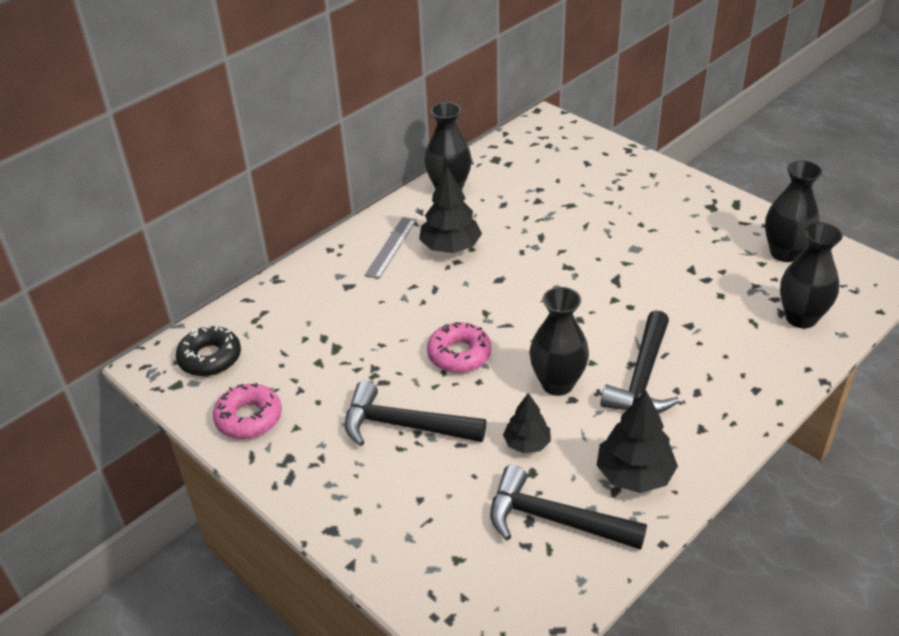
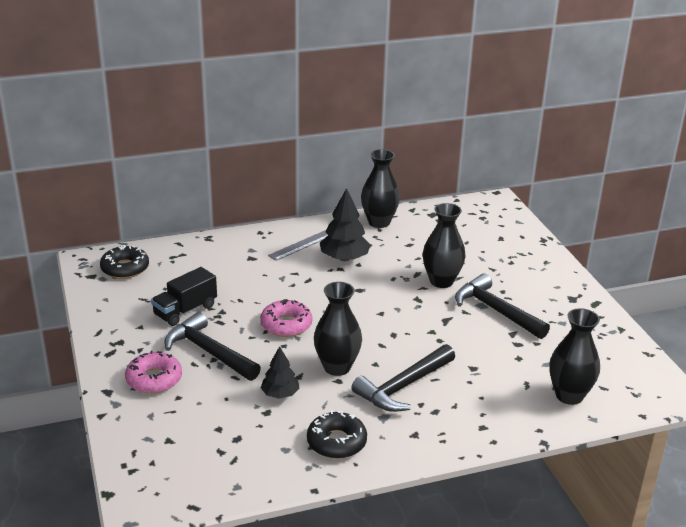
camera: 25 degrees right, 10 degrees down
pink donut [213,383,282,439] -> pink donut moved to [125,350,182,394]
black hammer [490,465,647,550] -> black hammer moved to [455,273,550,339]
black tree [597,391,678,493] -> black donut [307,410,367,459]
black vase [765,161,822,262] -> black vase moved to [423,203,466,288]
none -> black truck [151,267,217,326]

